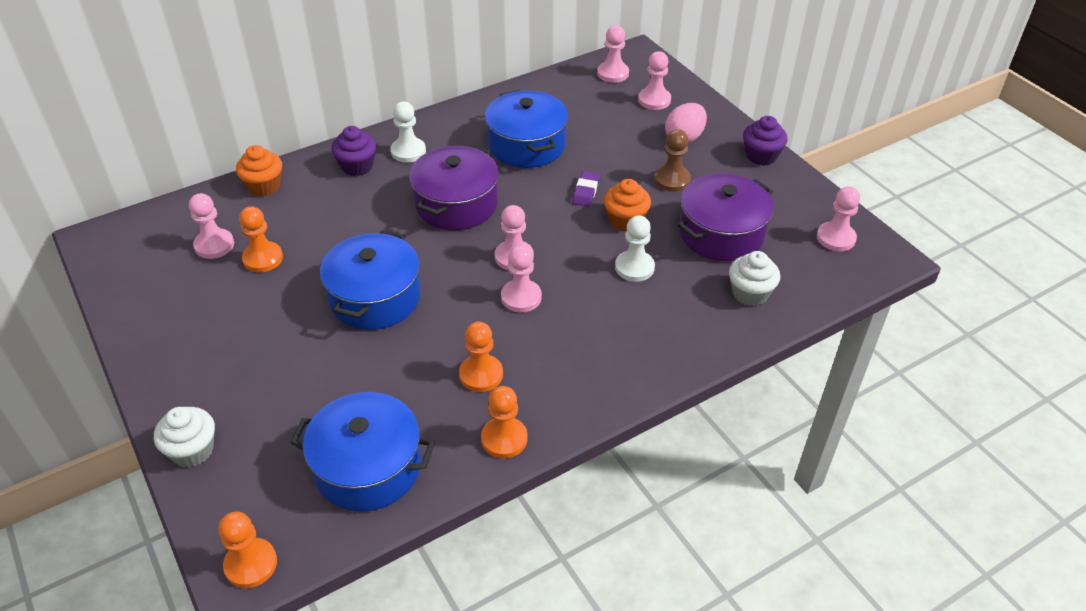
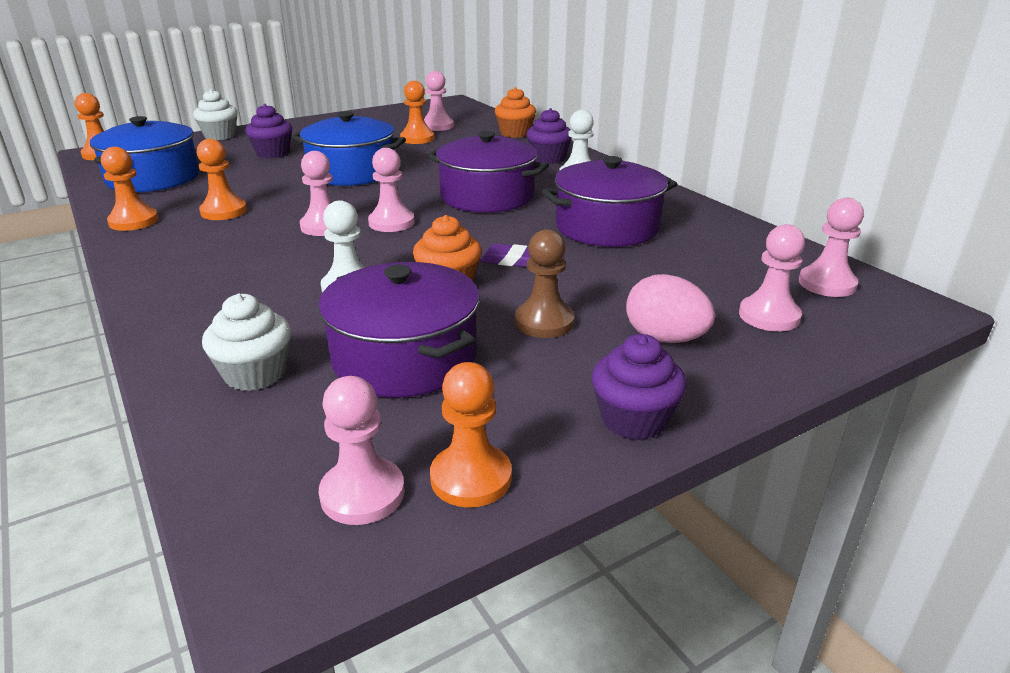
camera: 90 degrees right, 15 degrees down
blue pot [485,90,568,168] -> purple pot [542,156,677,247]
none -> purple cupcake [245,104,292,159]
none -> orange pawn [430,362,512,508]

